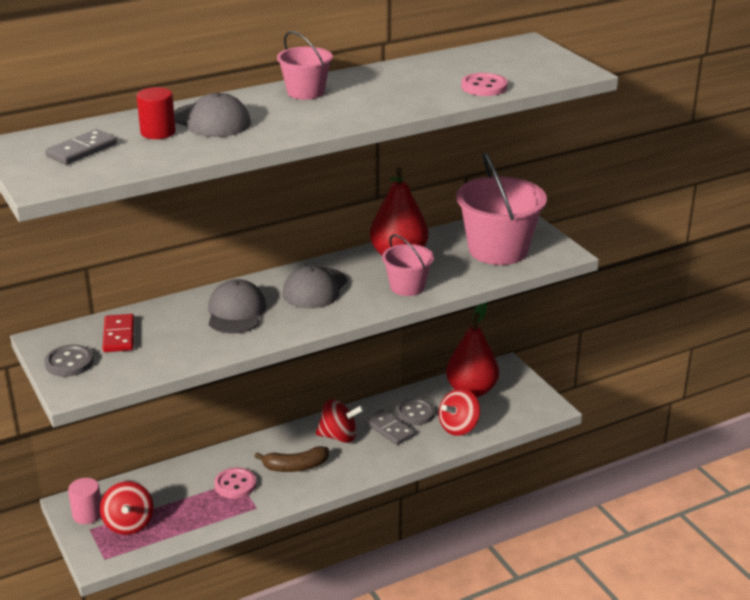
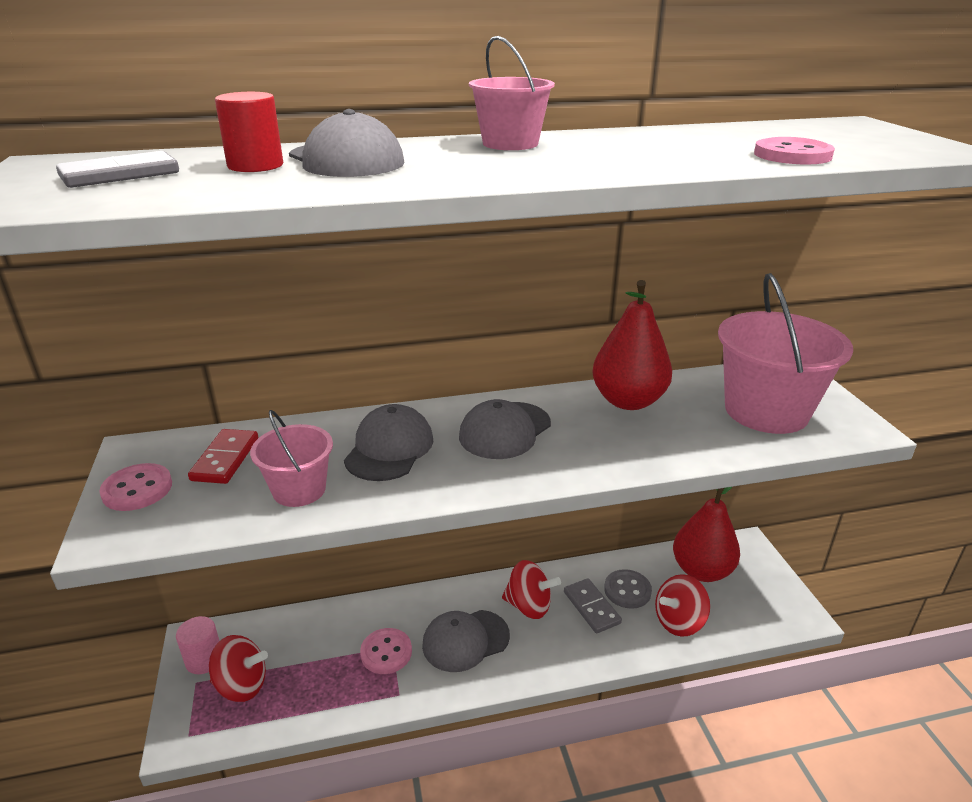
camera: 15 degrees right, 0 degrees up
grey button [44,345,93,377] -> pink button [99,463,172,511]
red spinning top [100,481,154,535] -> red spinning top turned 90 degrees counterclockwise [209,635,268,702]
brown banana [254,446,329,472] -> grey cap [422,610,510,672]
pink bucket [382,234,434,296] -> pink bucket moved to [250,410,333,507]

